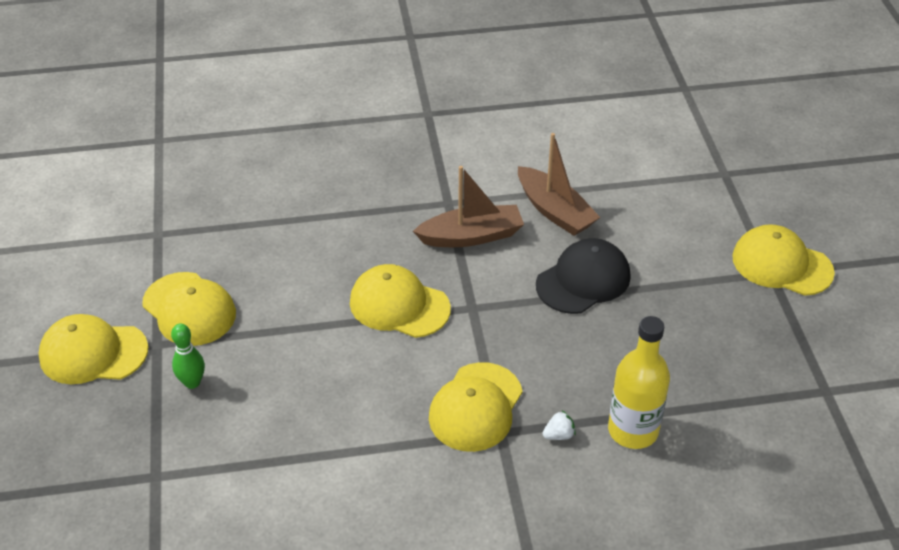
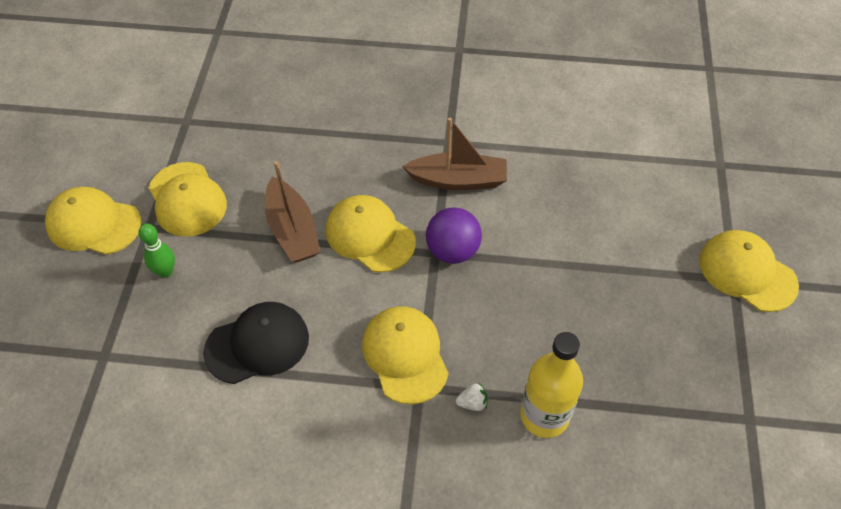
camera: 15 degrees right, 10 degrees up
yellow cap [429,362,523,452] -> yellow cap turned 120 degrees clockwise [362,306,449,404]
brown boat [518,133,600,236] -> brown boat moved to [265,161,320,263]
black cap [536,238,631,314] -> black cap moved to [203,302,309,384]
none -> purple ball [426,208,482,264]

